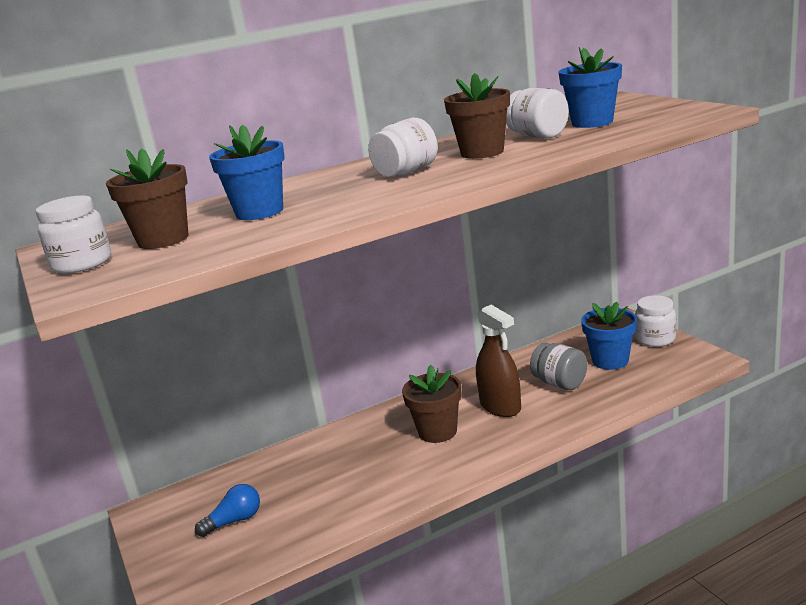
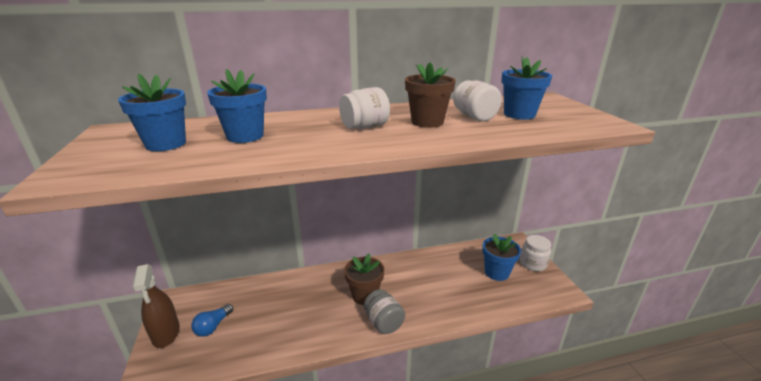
camera: 10 degrees right, 5 degrees up
white jar [36,195,111,274] -> none
brown flower pot [106,148,188,249] -> blue flower pot [118,74,186,151]
blue light bulb [195,484,260,537] -> blue light bulb turned 135 degrees clockwise [192,304,233,337]
brown spray bottle [476,305,521,417] -> brown spray bottle moved to [133,264,180,348]
grey jar [530,343,587,390] -> grey jar moved to [364,289,405,334]

